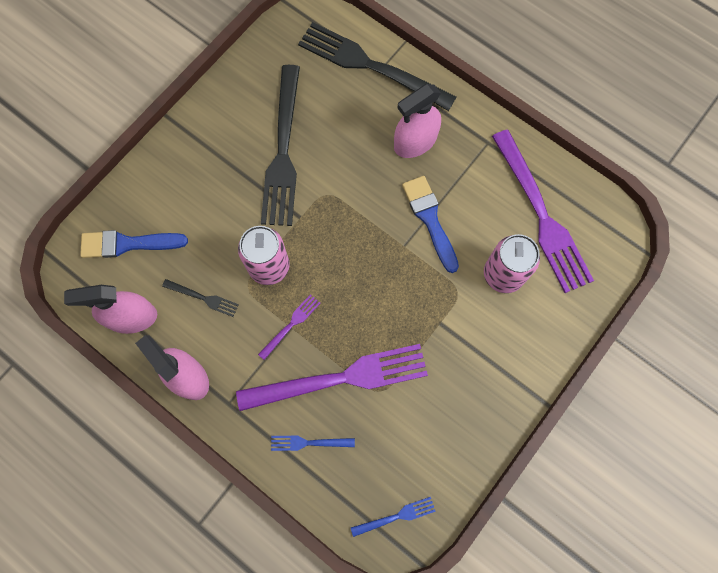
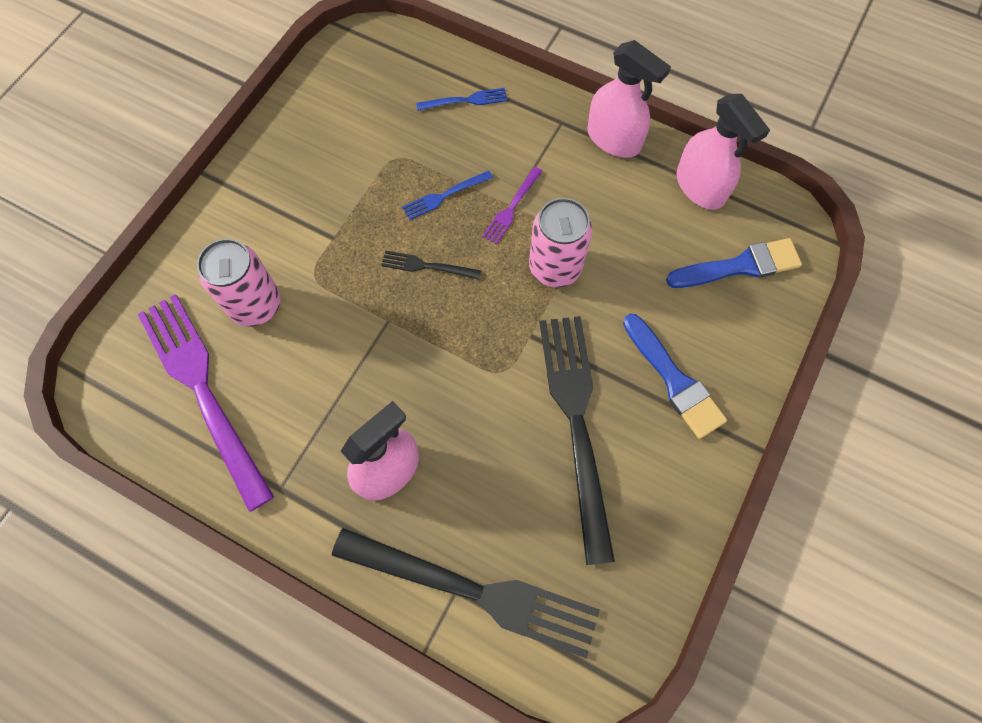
camera: 170 degrees right, 5 degrees down
pink spray bottle [64,285,157,334] -> pink spray bottle turned 75 degrees clockwise [676,94,770,210]
black fork [162,279,239,317] -> black fork moved to [381,250,481,280]
purple fork [236,344,428,411] -> none
blue fork [351,497,436,537] -> blue fork moved to [402,170,493,220]
blue brush [402,176,459,273] -> blue brush moved to [623,314,727,439]

